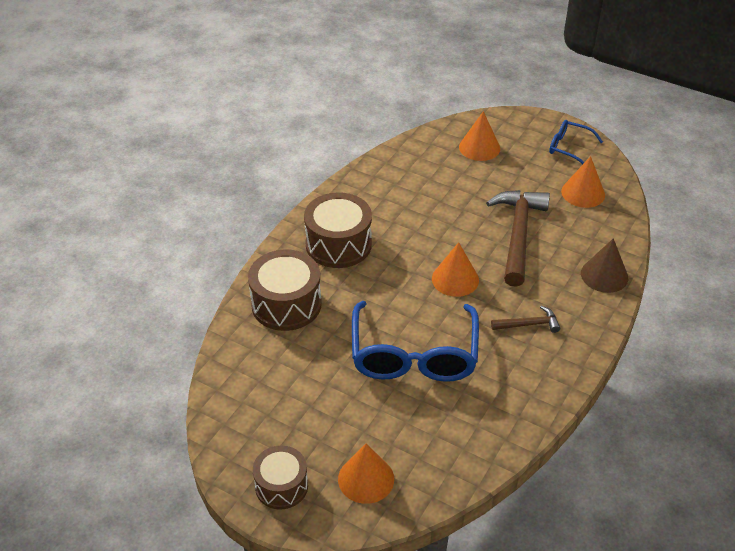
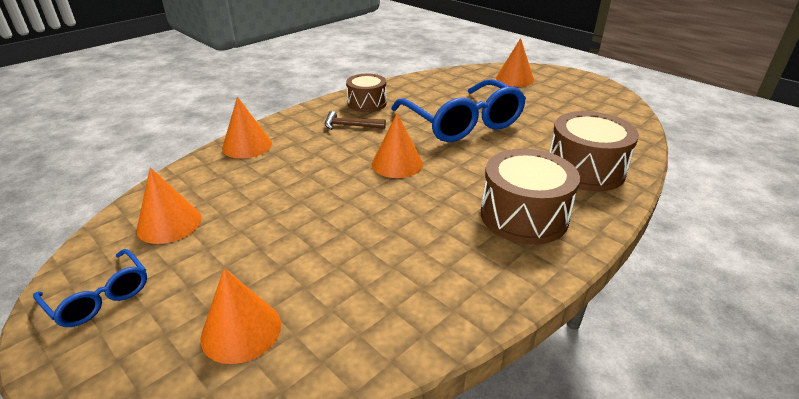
camera: 165 degrees left, 10 degrees down
brown drum [253,446,308,510] -> brown drum moved to [346,74,387,112]
blue glasses [352,301,479,382] -> blue glasses turned 135 degrees clockwise [391,79,526,142]
brown hammer [486,190,550,287] -> none
brown cone [581,238,628,293] -> orange cone [222,97,272,159]

